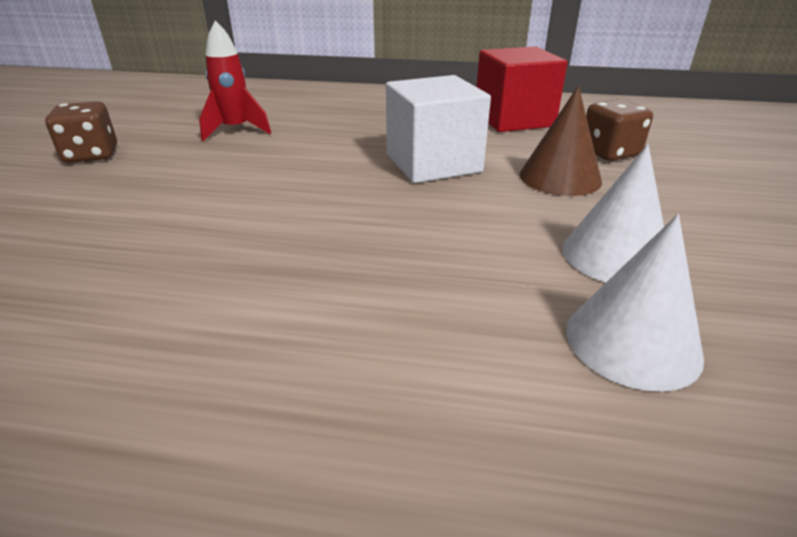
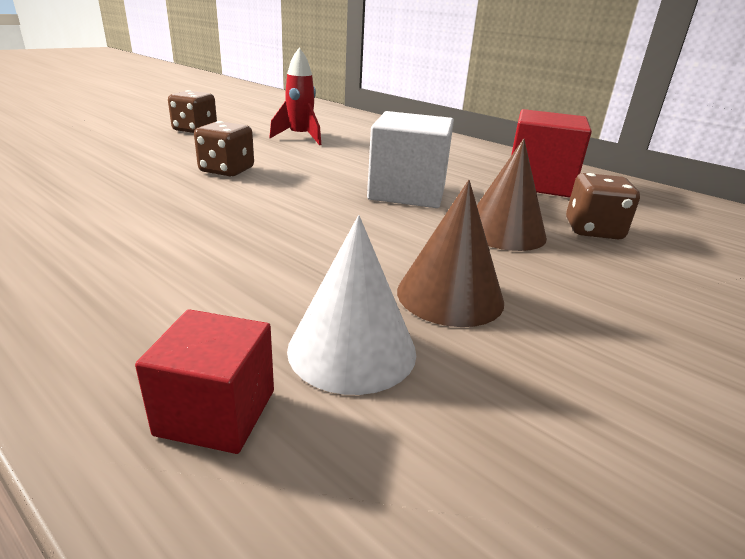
camera: 30 degrees right, 5 degrees down
white cone [562,144,664,283] -> brown cone [397,180,504,327]
none -> red cube [135,309,274,454]
none -> brown dice [194,121,254,176]

